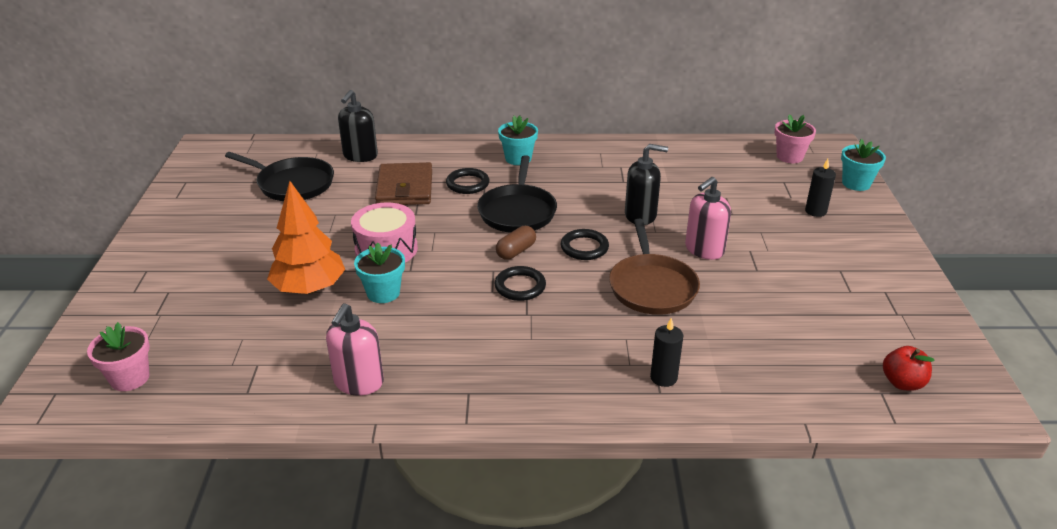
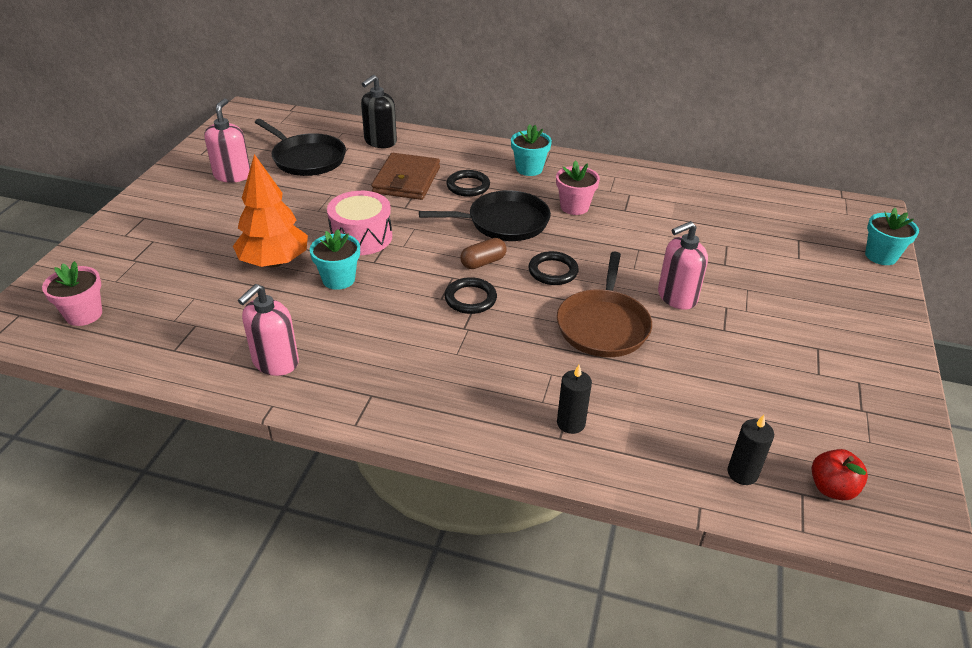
camera: 15 degrees right, 5 degrees up
black pan [477,155,557,233] -> black pan turned 120 degrees counterclockwise [419,190,551,241]
black soap dispenser [625,144,668,225] -> none
pink flower pot [775,114,816,163] -> pink flower pot moved to [556,160,600,215]
black candle [805,159,836,217] -> black candle moved to [727,415,774,485]
none -> pink soap dispenser [204,99,250,183]

